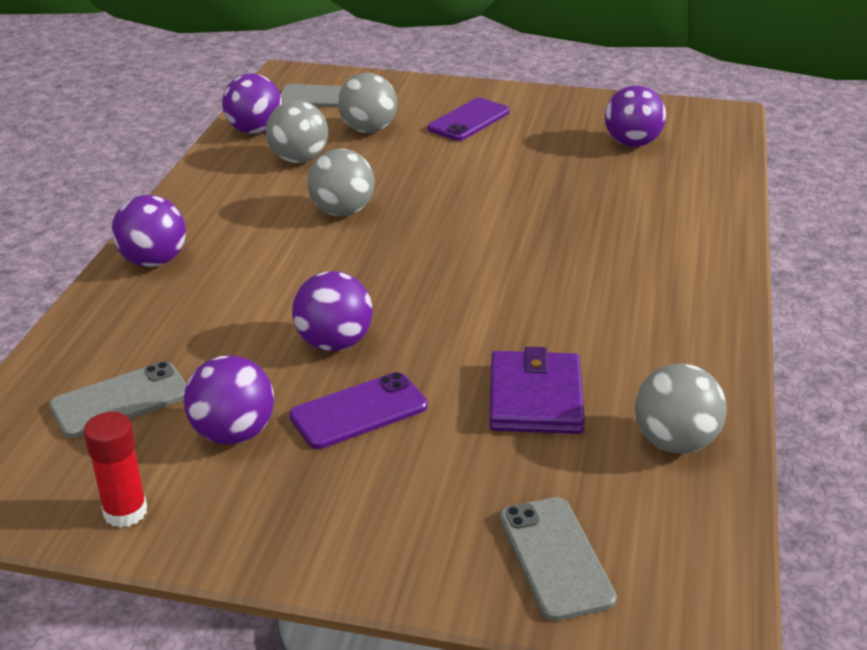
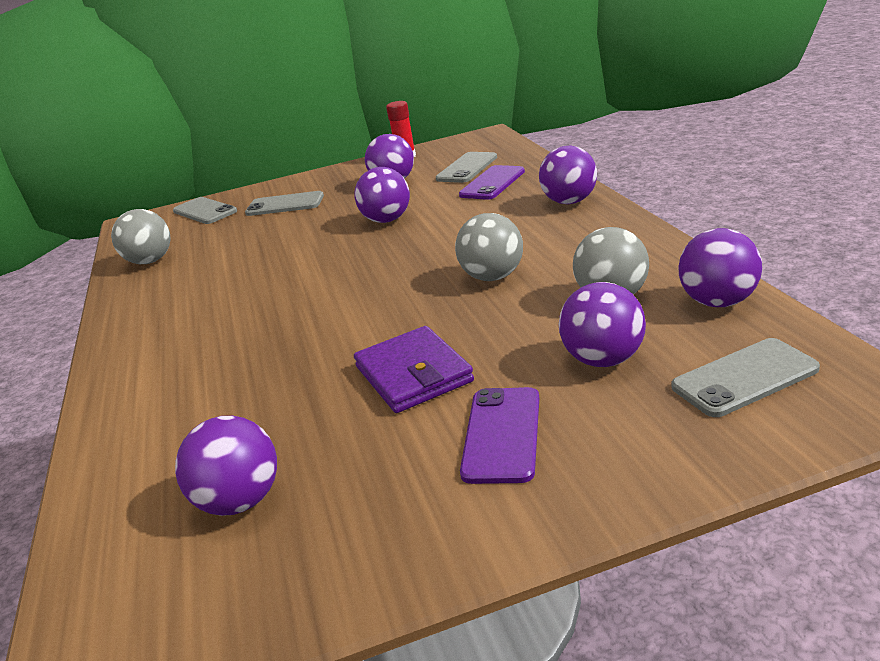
camera: 155 degrees right, 5 degrees down
purple phone [289,372,428,449] -> purple phone moved to [459,165,525,200]
grey ball [338,73,397,133] -> purple ball [559,282,646,367]
purple wallet [489,347,585,434] -> purple wallet moved to [354,326,474,413]
none -> grey phone [245,191,324,216]

